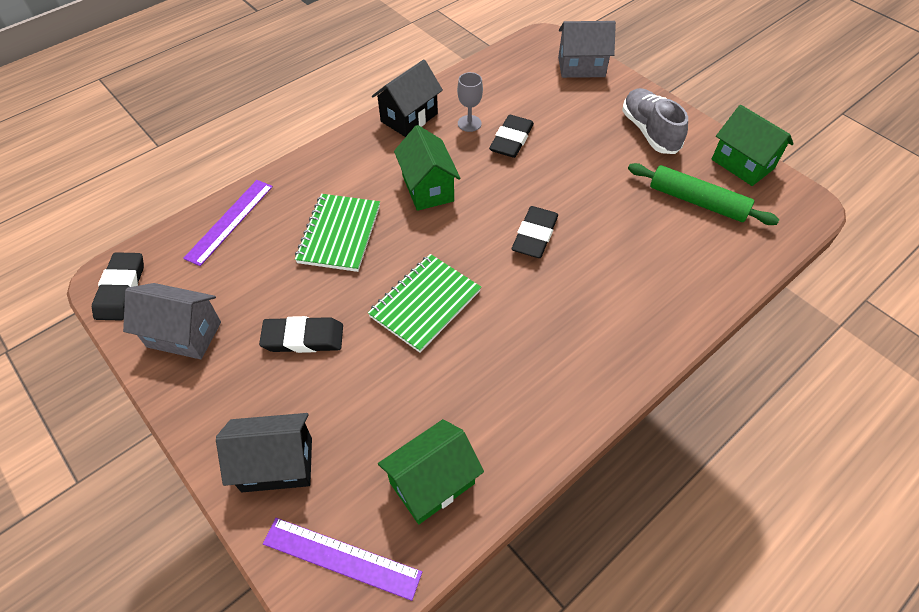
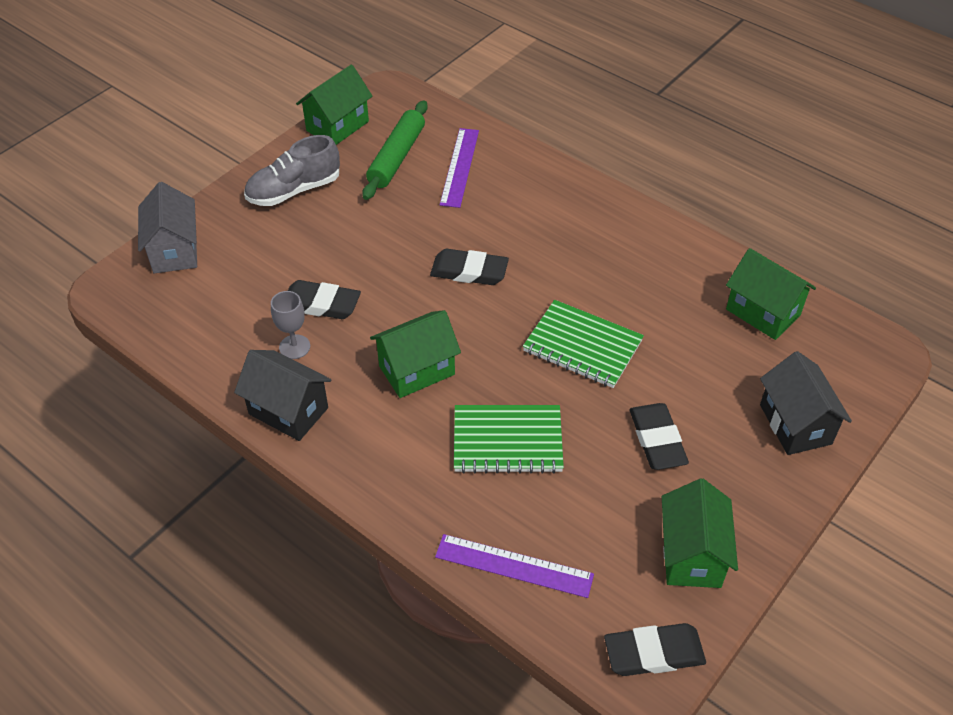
camera: 100 degrees left, 5 degrees down
grey house [123,283,221,359] -> green house [662,478,738,588]
purple ruler [263,518,422,601] -> purple ruler moved to [440,128,479,208]

